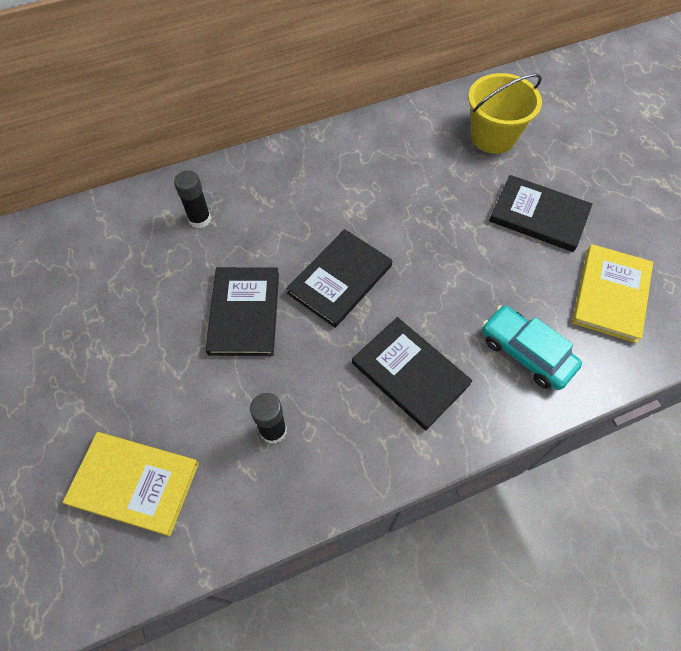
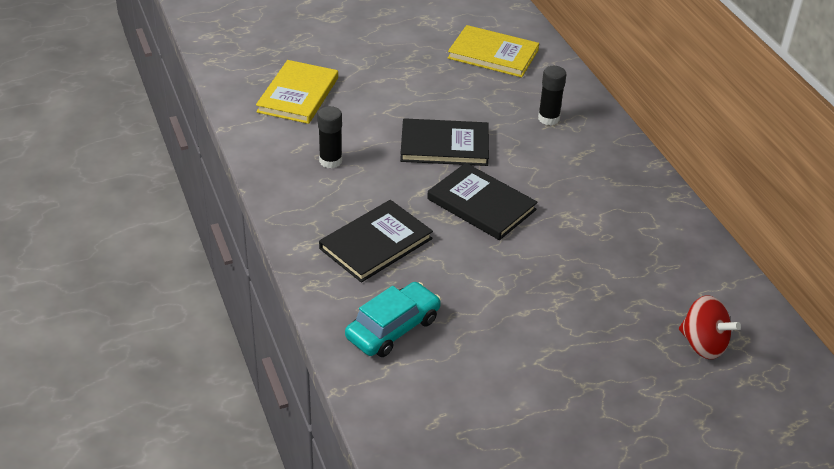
camera: 90 degrees right, 20 degrees down
yellow bucket [468,73,542,154] -> red spinning top [679,295,741,359]
black book [489,175,592,252] -> none
yellow book [572,244,653,343] -> yellow book moved to [448,25,539,77]

